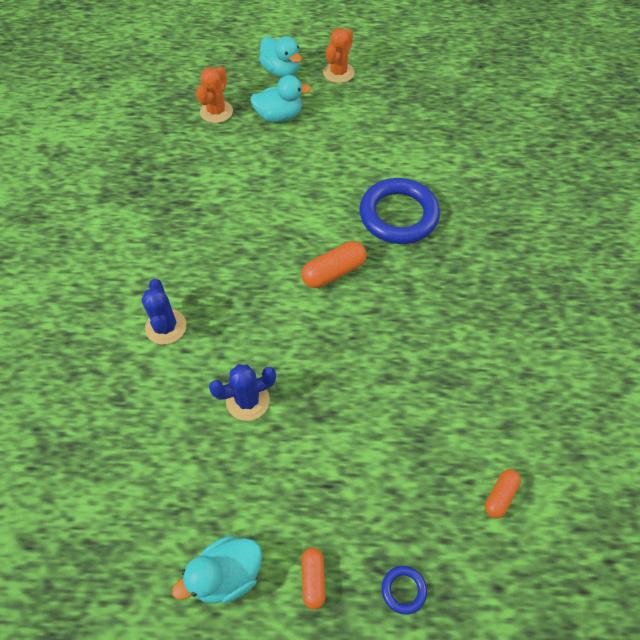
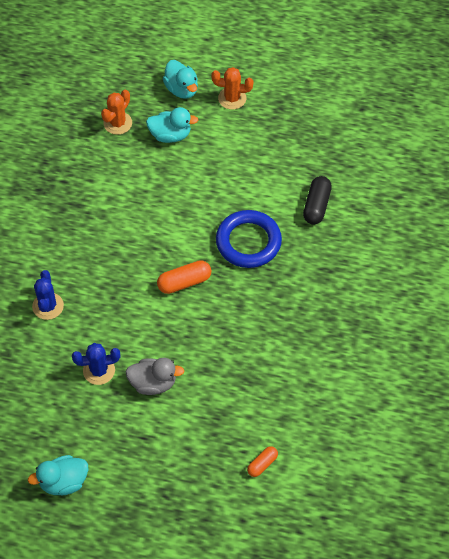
camera: 10 degrees right, 0 degrees up
orange capsule [301,548,325,609] -> none
orange cactus [323,28,355,83] -> orange cactus turned 60 degrees clockwise [211,67,253,109]
blue ring [382,566,427,615] -> none
none -> grey duck [126,358,184,395]
none -> black capsule [303,176,332,225]

